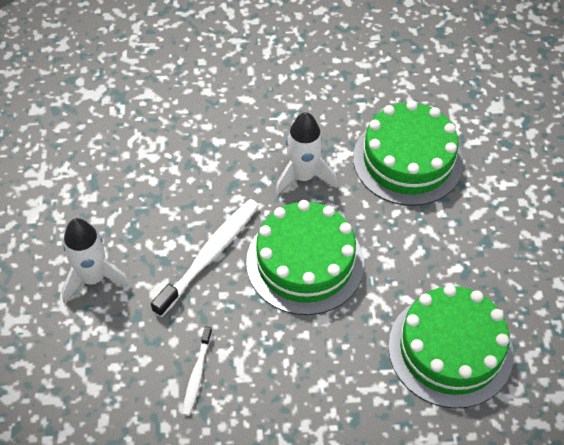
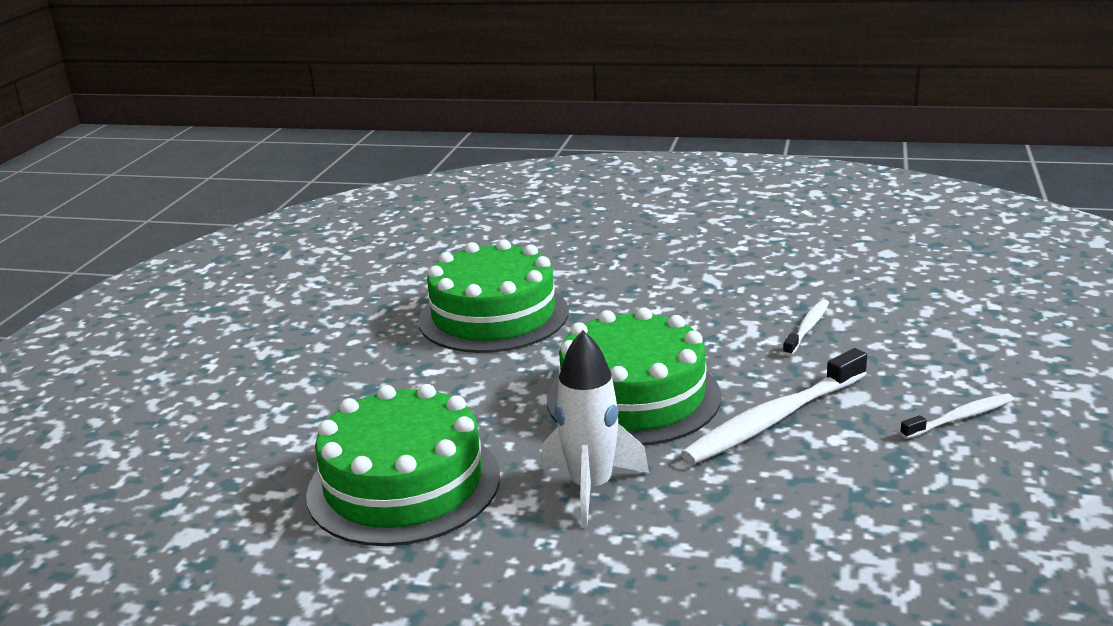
camera: 160 degrees left, 30 degrees down
white rocket [61,218,130,304] -> white toothbrush [900,393,1014,439]

